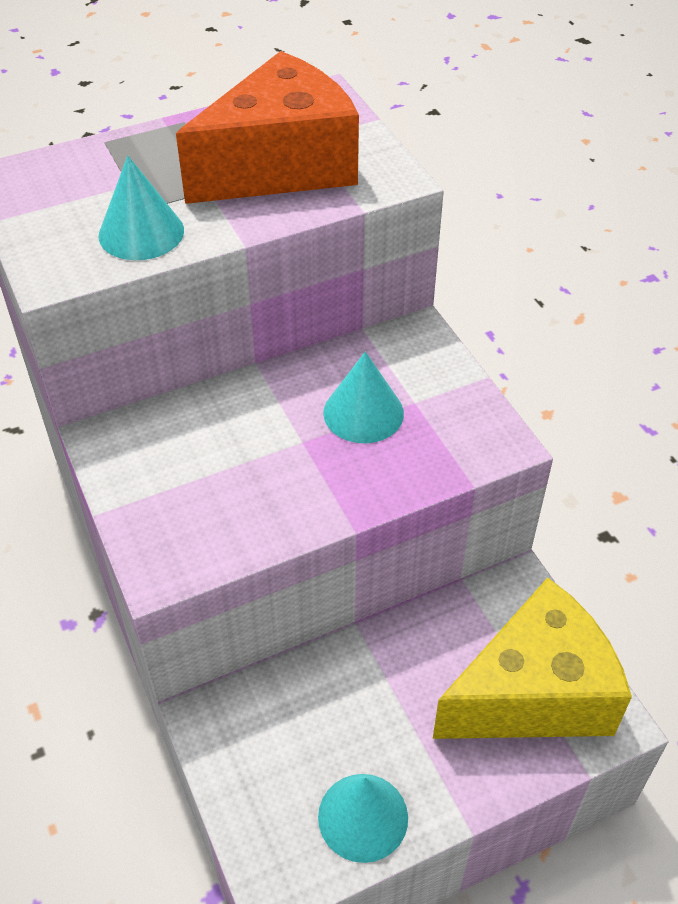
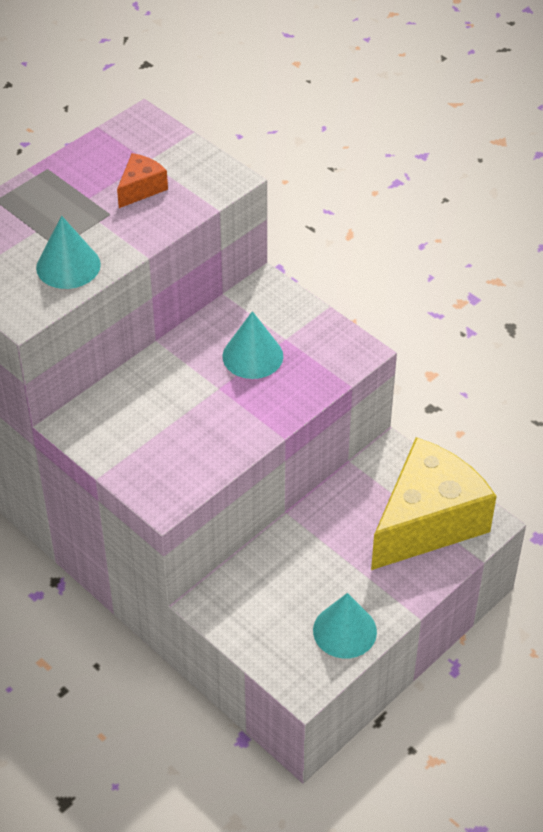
camera: 20 degrees left, 0 degrees up
orange cheese [176,51,359,204] -> orange cheese [117,153,168,208], size x0.42

